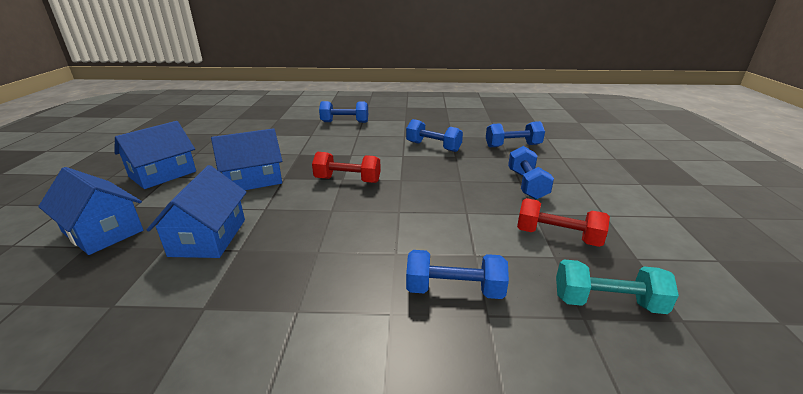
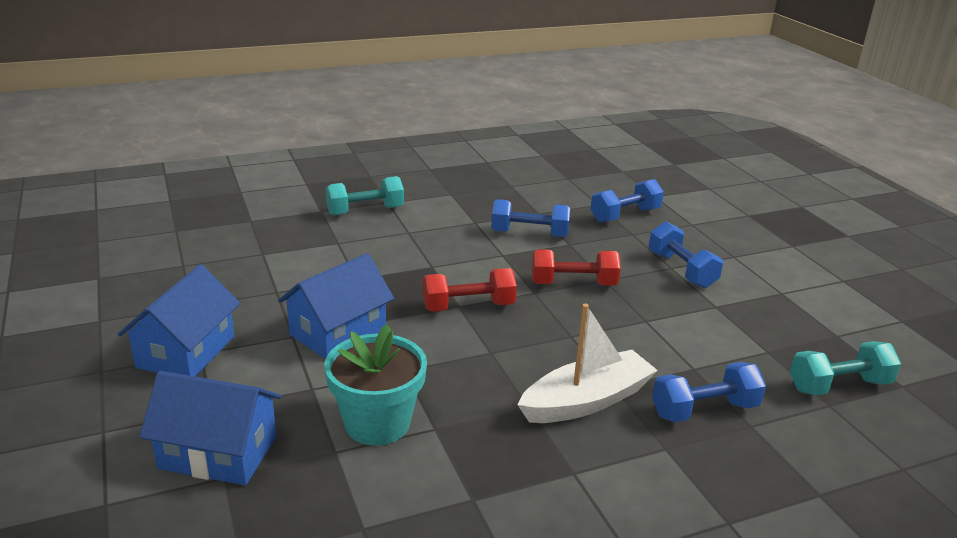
camera: 25 degrees left, 0 degrees up
blue house [147,165,247,258] -> turquoise flower pot [324,324,427,446]
blue dumbbell [319,101,368,123] -> turquoise dumbbell [326,176,404,216]
red dumbbell [517,198,610,247] -> red dumbbell moved to [532,249,621,286]
none -> white boat [518,304,658,423]

